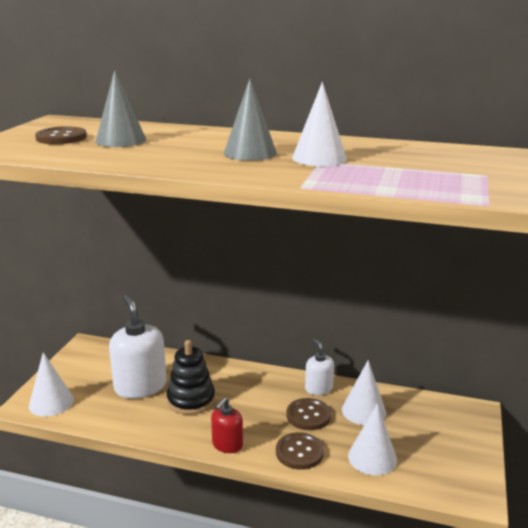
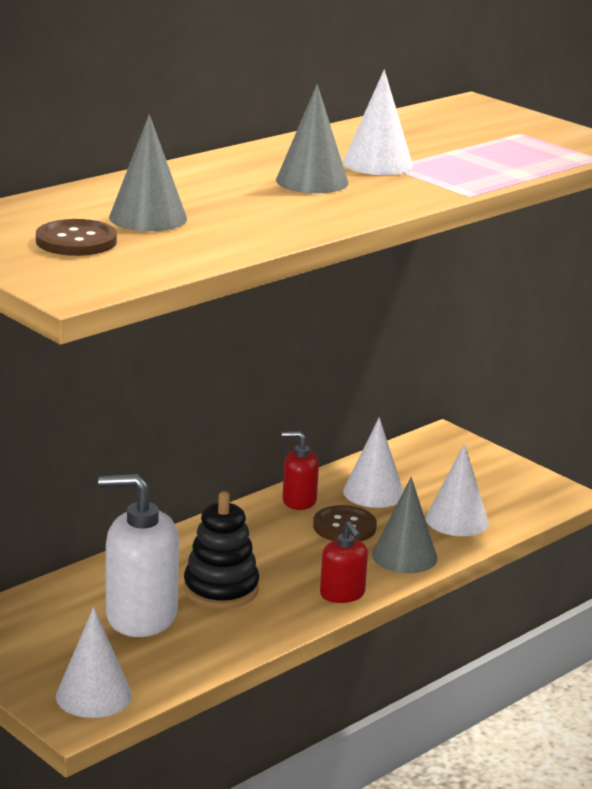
camera: 60 degrees left, 0 degrees up
brown button [276,432,324,470] -> grey cone [372,477,437,573]
white soap dispenser [305,339,334,395] -> red soap dispenser [282,431,319,510]

